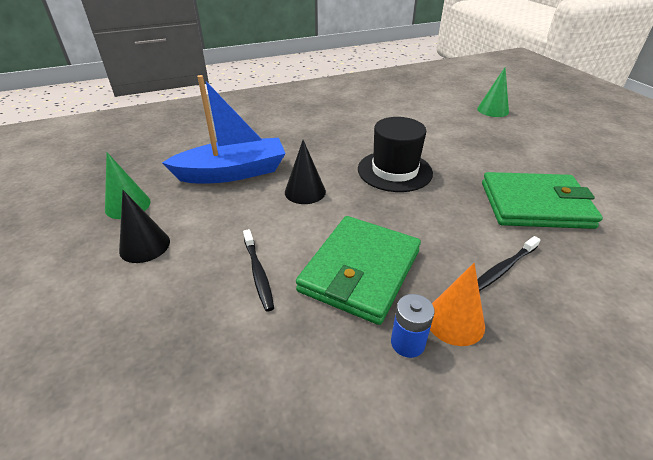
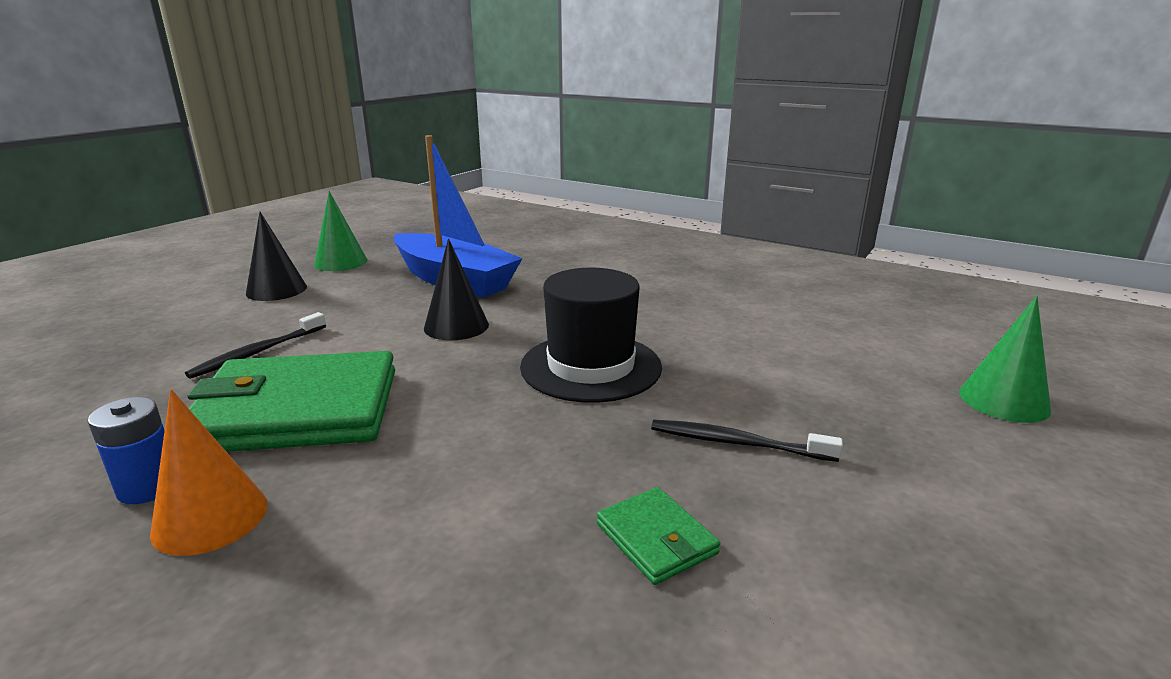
camera: 55 degrees right, 15 degrees down
black toothbrush [477,236,541,291] -> black toothbrush moved to [651,420,843,462]
green wallet [482,172,603,229] -> green wallet [597,487,720,585], size x0.43

